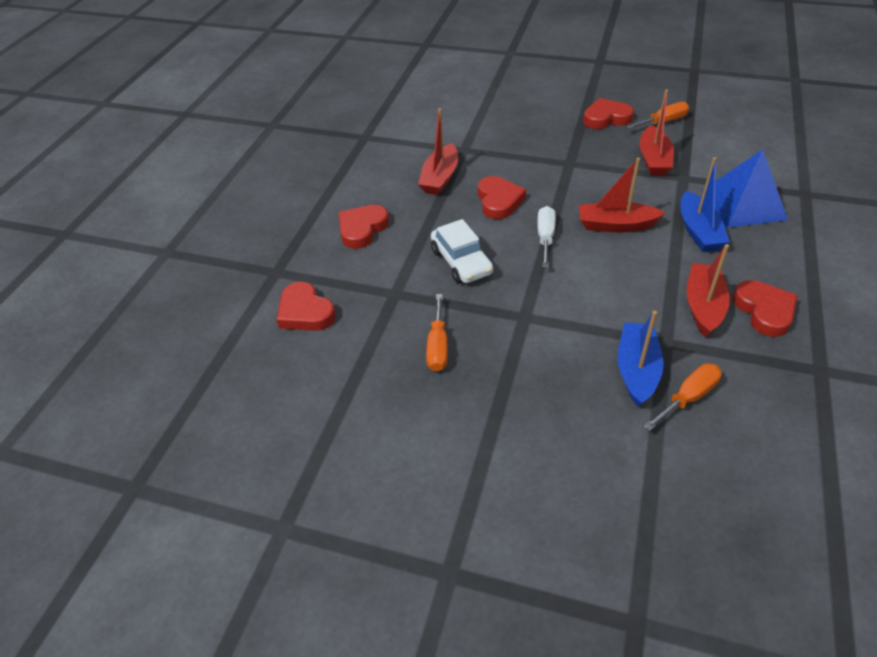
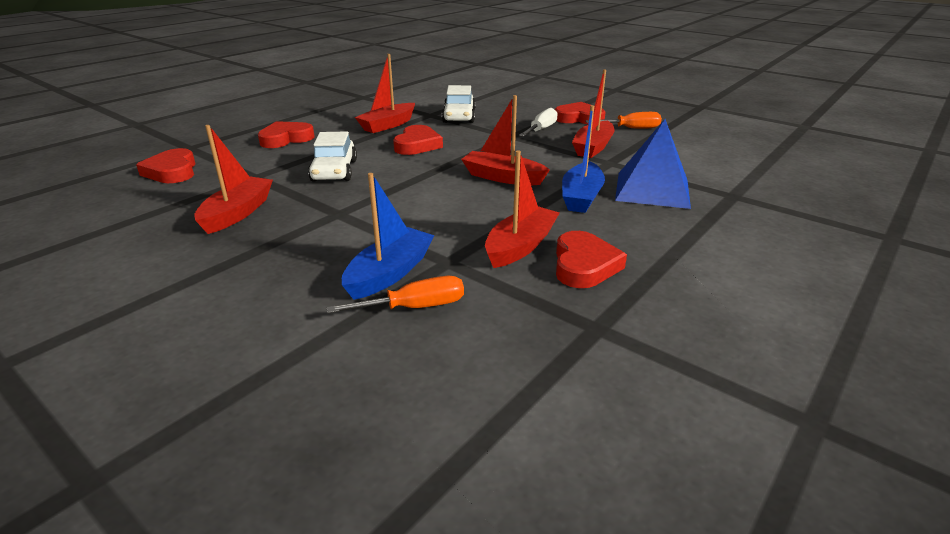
camera: 20 degrees right, 15 degrees down
orange screwdriver [426,294,448,372] -> red boat [194,125,273,234]
white screwdriver [537,206,556,268] -> white screwdriver moved to [519,108,558,137]
none -> white car [442,85,476,123]

